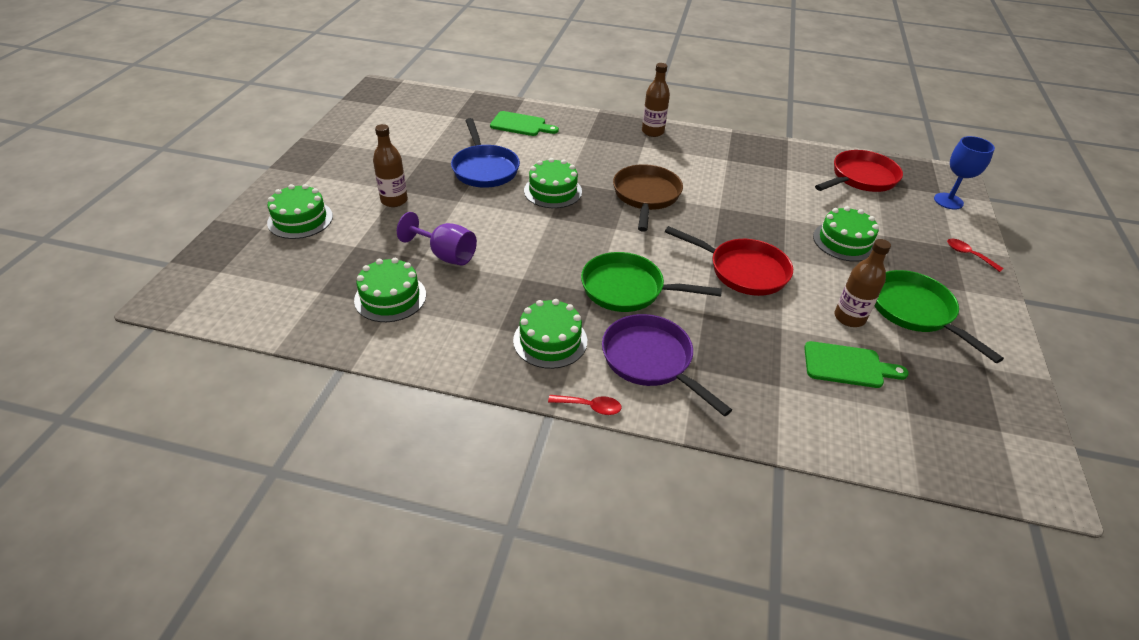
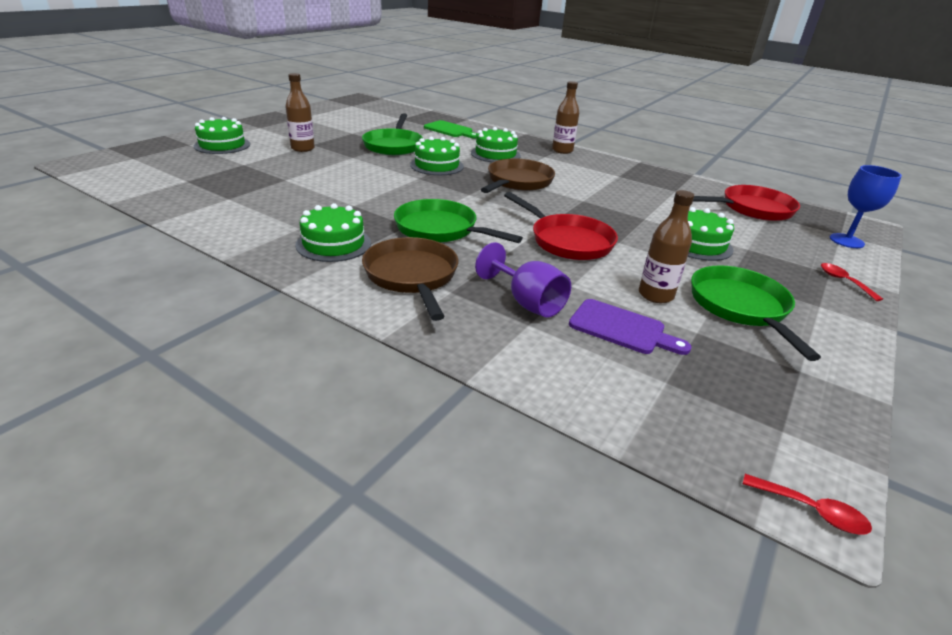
camera: 20 degrees right, 10 degrees down
green cake [354,258,426,322] -> green cake moved to [471,127,521,162]
purple goblet [397,212,477,266] -> purple goblet moved to [475,242,571,317]
blue pan [451,118,520,188] -> green pan [362,113,423,155]
red spoon [548,395,622,415] -> red spoon moved to [743,474,872,535]
purple pan [602,314,732,416] -> brown pan [362,237,458,321]
green cutting board [804,341,908,388] -> purple cutting board [569,299,691,355]

